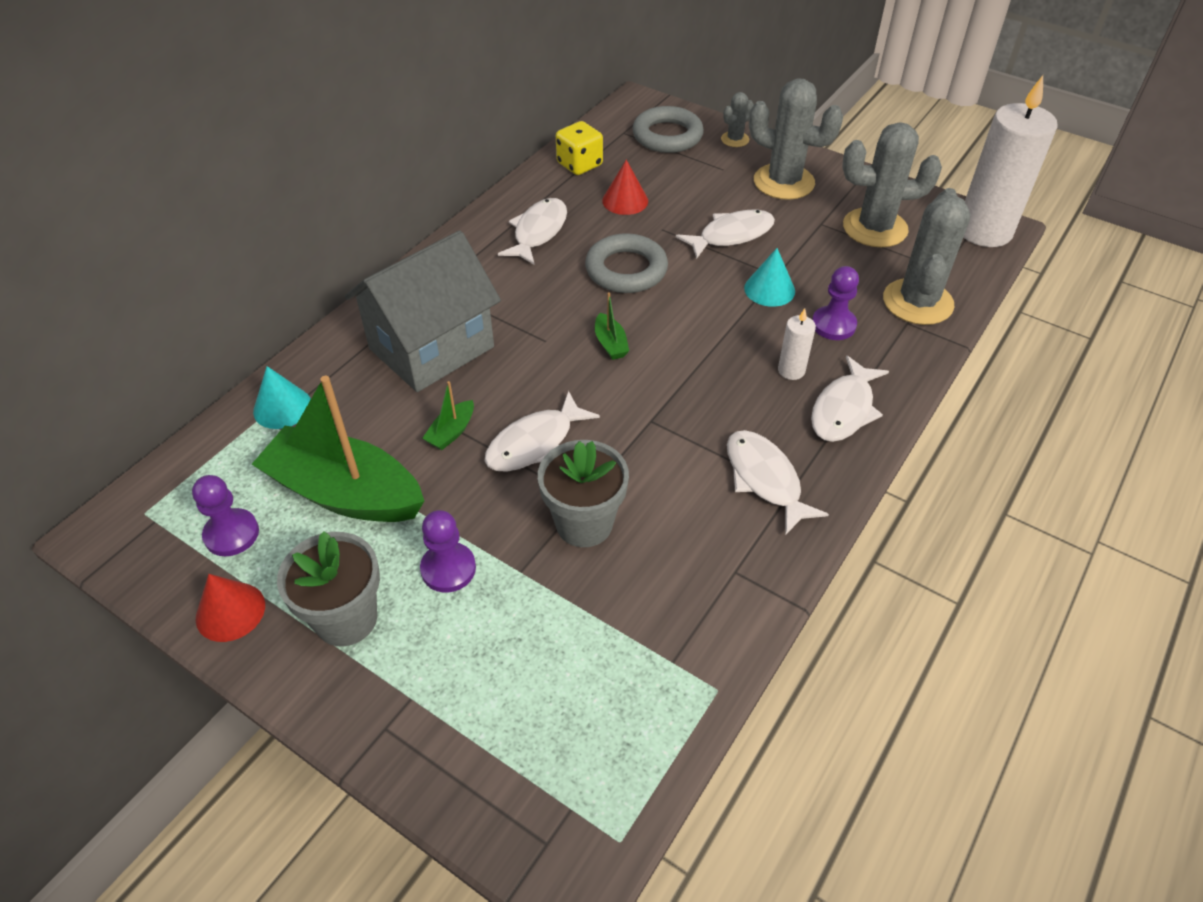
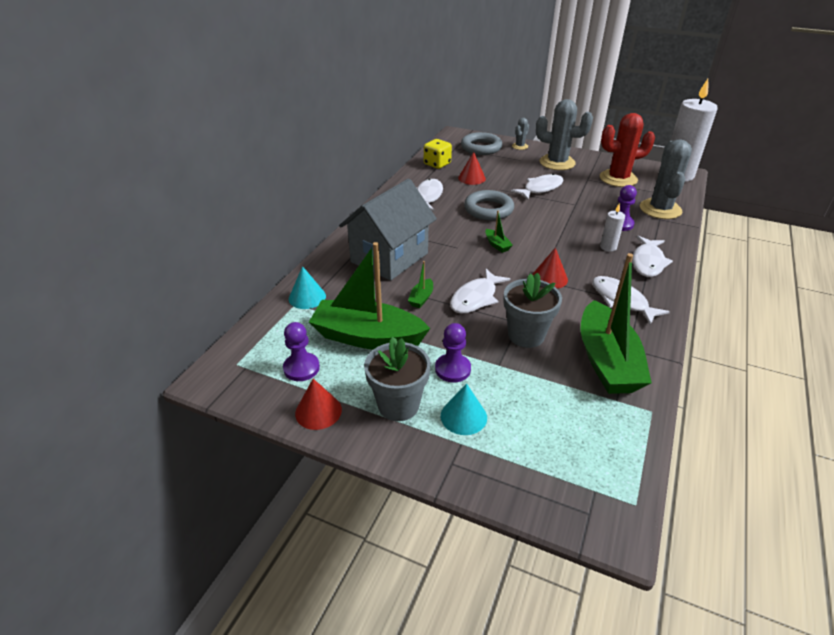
camera: 10 degrees left, 10 degrees down
turquoise cone [744,248,795,307] -> turquoise cone moved to [441,383,487,435]
grey cactus [842,122,942,247] -> red cactus [600,113,655,187]
none -> red cone [532,248,568,289]
none -> green boat [580,253,652,394]

